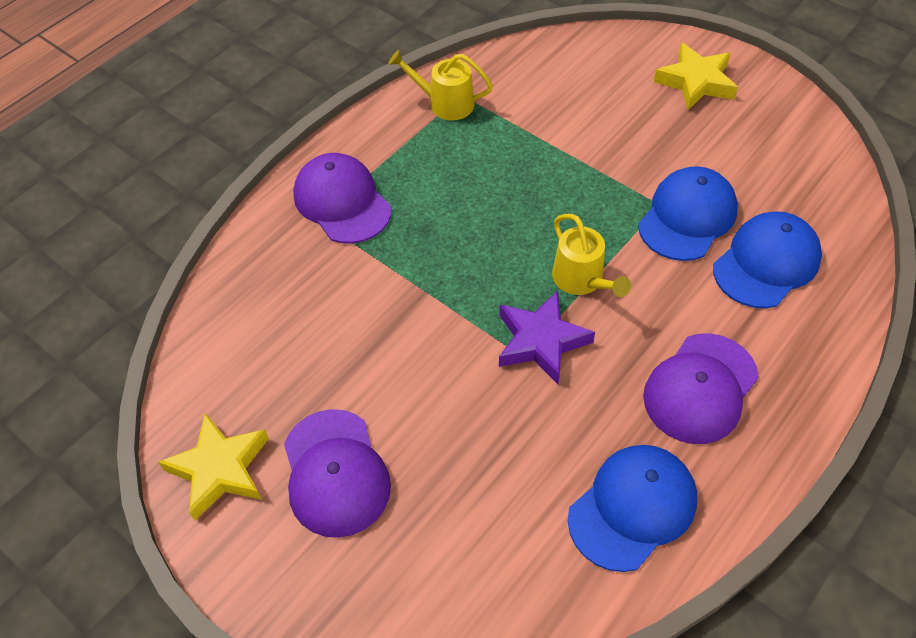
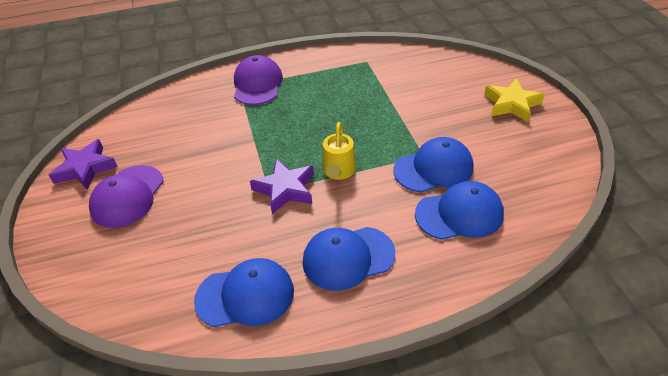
camera: 35 degrees right, 10 degrees down
yellow star [158,413,269,521] -> purple star [49,139,118,190]
yellow watering can [389,50,493,120] -> none
purple cap [643,333,759,444] -> blue cap [302,227,395,291]

